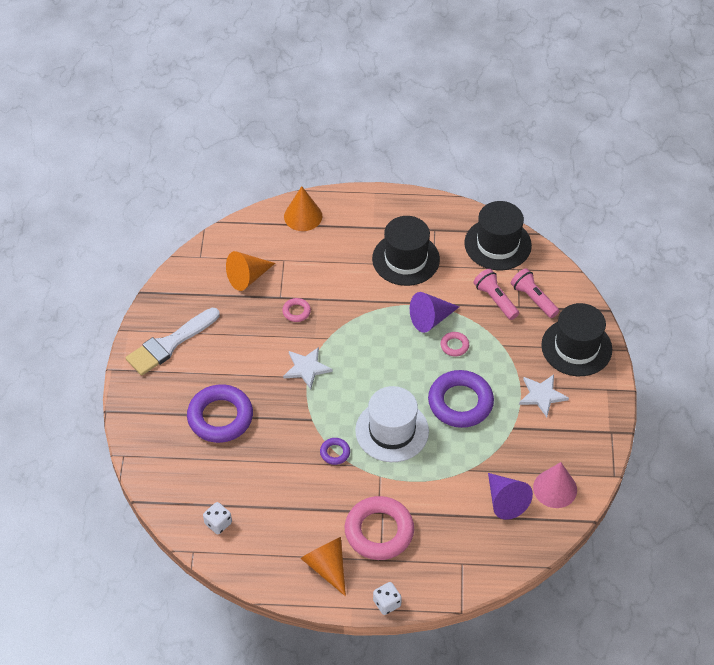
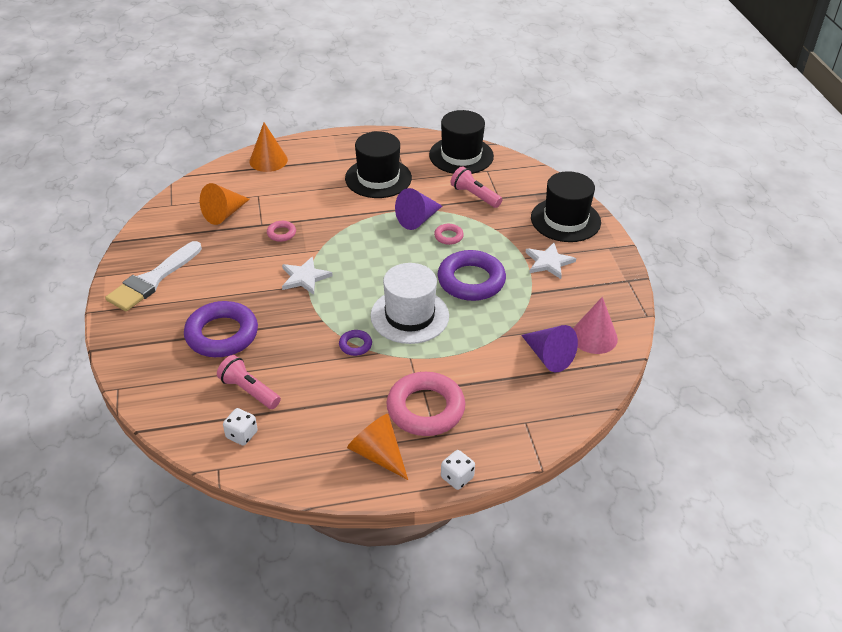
camera: 15 degrees left, 10 degrees down
pink flashlight [511,268,559,318] -> pink flashlight moved to [217,355,281,409]

